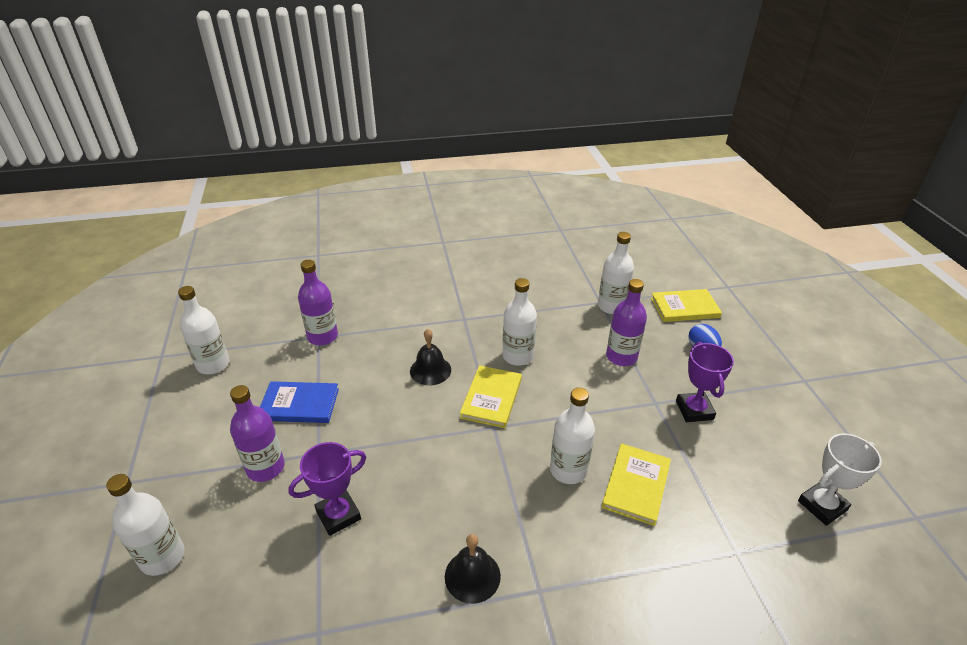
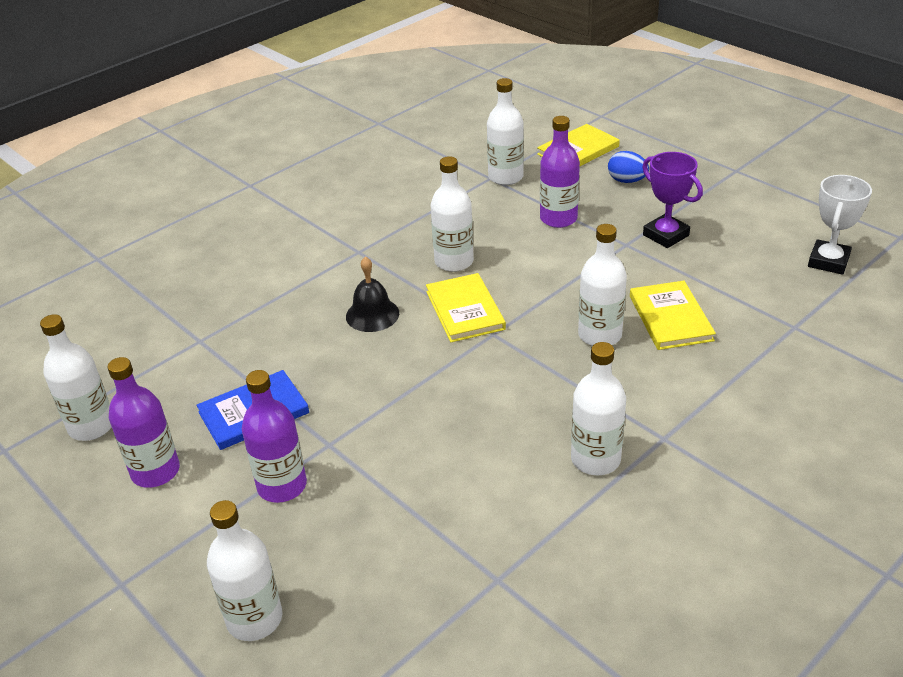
camera: 30 degrees left, 0 degrees up
purple trophy [288,442,366,536] -> none
purple bottle [298,260,338,345] -> purple bottle moved to [107,357,180,488]
black bell [445,534,501,604] -> white bottle [571,342,626,475]

